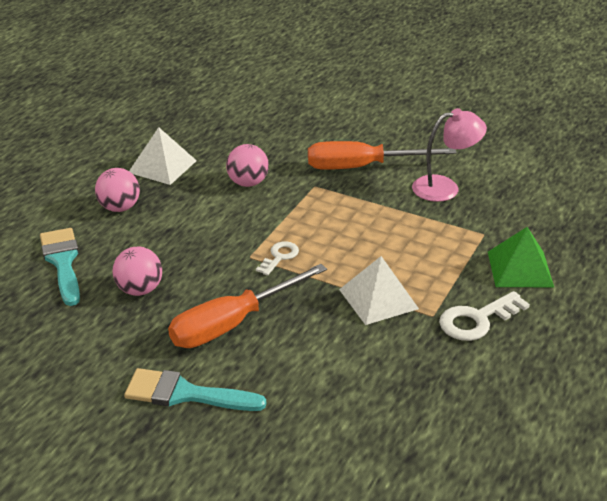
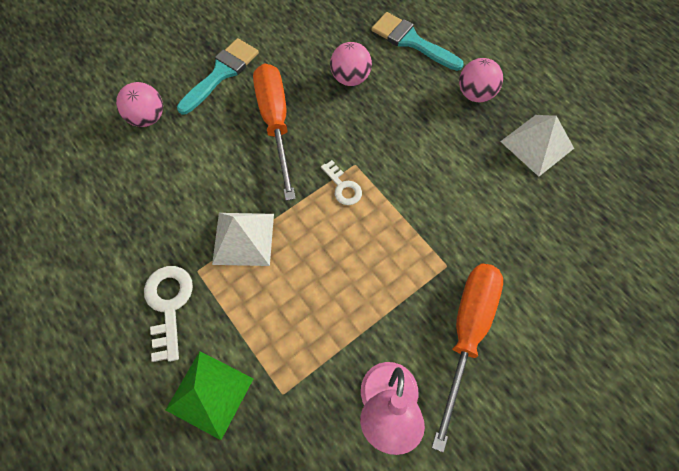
camera: 115 degrees right, 30 degrees up
turquoise brush [40,228,80,306] -> turquoise brush turned 150 degrees counterclockwise [371,12,464,71]
pink ball [226,144,269,187] -> pink ball moved to [116,82,163,127]

